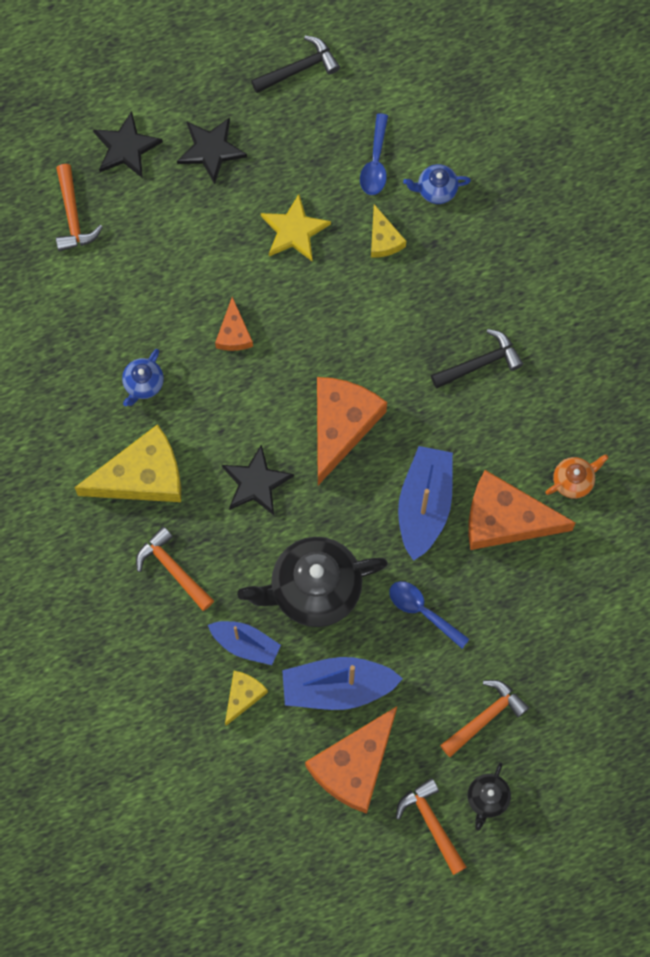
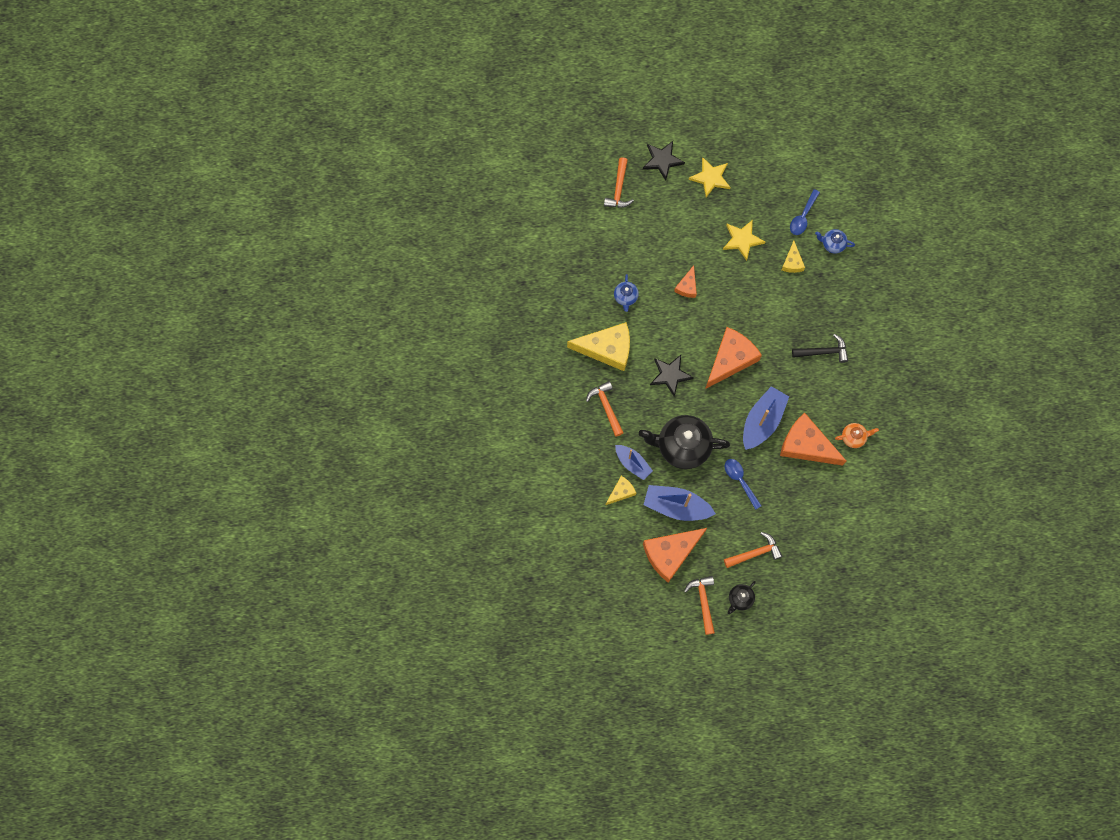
camera: 20 degrees right, 0 degrees up
blue teapot [122,349,164,406] -> blue teapot turned 45 degrees counterclockwise [614,274,639,312]
black star [177,117,247,184] -> yellow star [689,157,730,198]
black hammer [251,35,340,93] -> none

